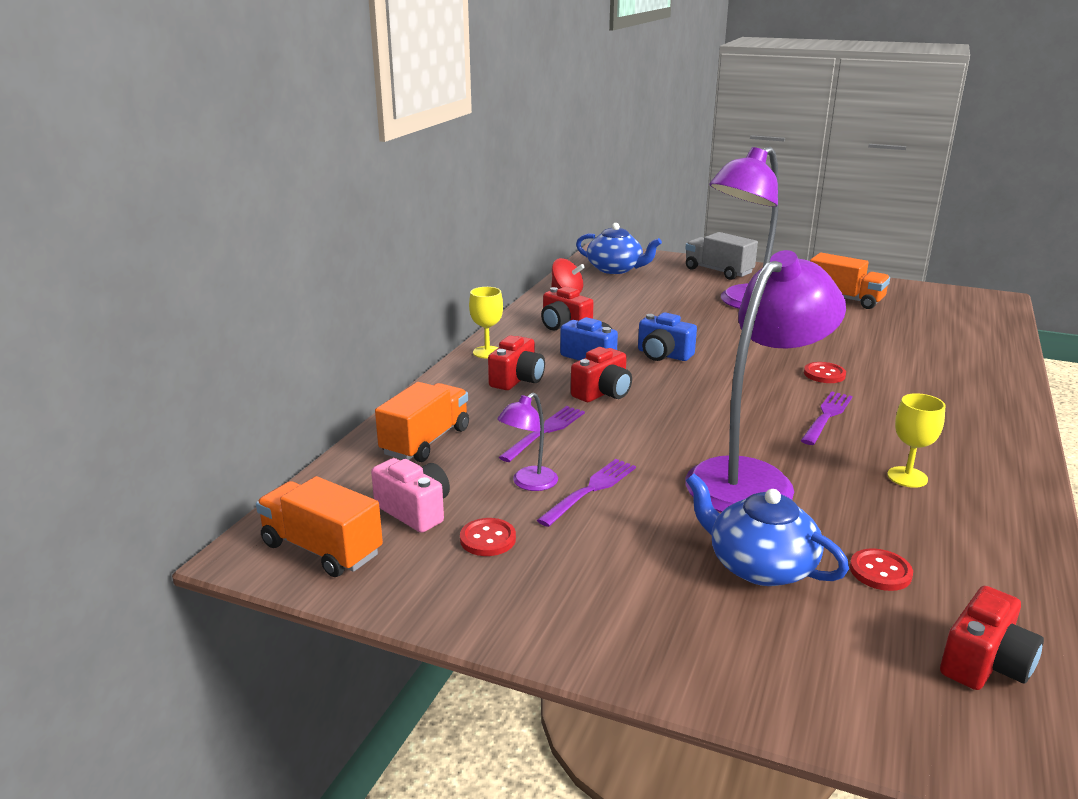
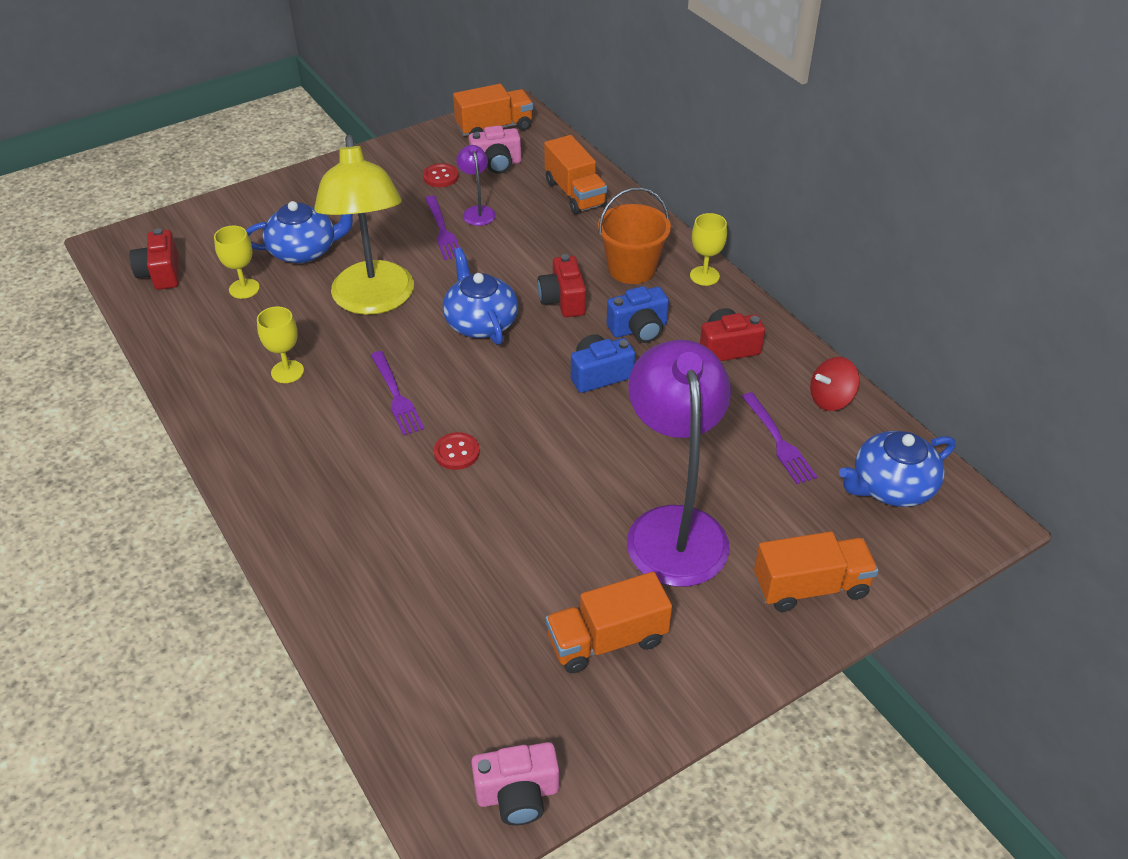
camera: 125 degrees right, 20 degrees up
red camera [488,335,545,390] -> orange bucket [598,187,671,284]
purple fork [499,406,585,462] -> purple fork moved to [742,392,817,484]
grey truck [685,232,758,280] -> orange truck [754,531,879,612]
purple lamp [685,250,846,512] -> yellow lamp [314,135,414,315]
red button [850,548,913,591] -> yellow goblet [214,226,260,299]
none -> blue teapot [443,247,518,345]
none -> pink camera [471,742,559,825]

